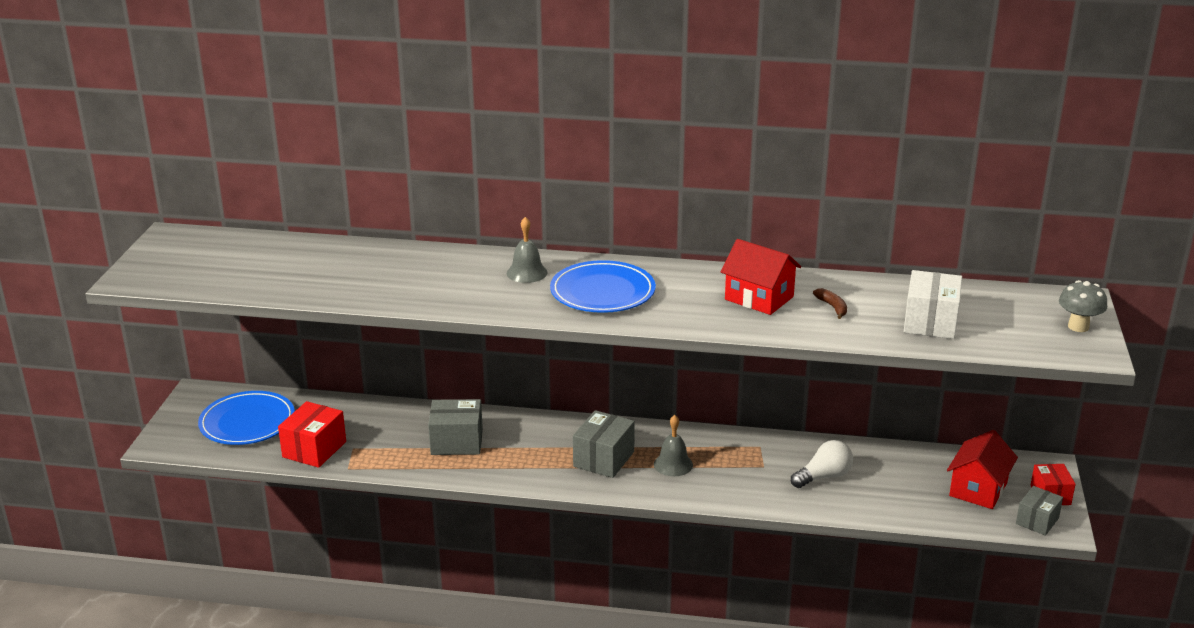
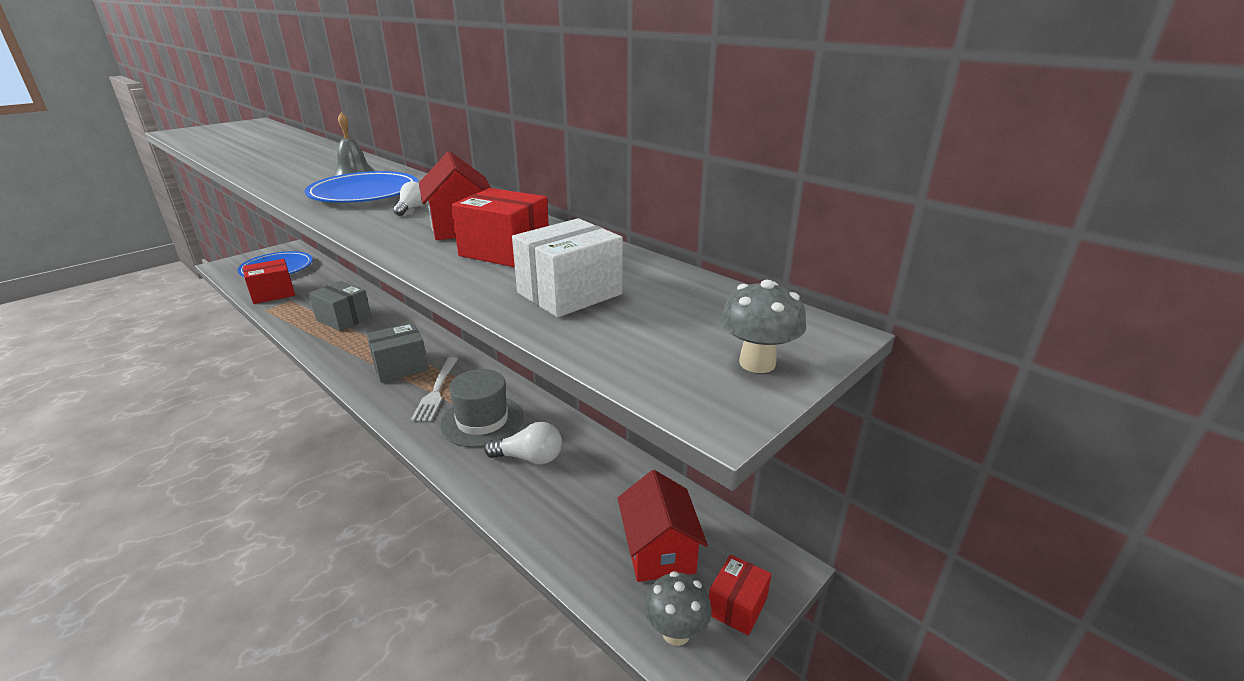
camera: 35 degrees right, 0 degrees up
grey bell [654,415,693,476] -> white fork [411,357,458,422]
brown banana [813,288,847,319] -> red box [451,188,549,267]
red house [947,430,1018,509] -> red house turned 75 degrees counterclockwise [618,470,708,582]
grey box [1016,486,1063,536] -> grey mushroom [645,571,712,646]
none -> white light bulb [393,181,423,216]
none -> grey hat [440,369,524,448]

